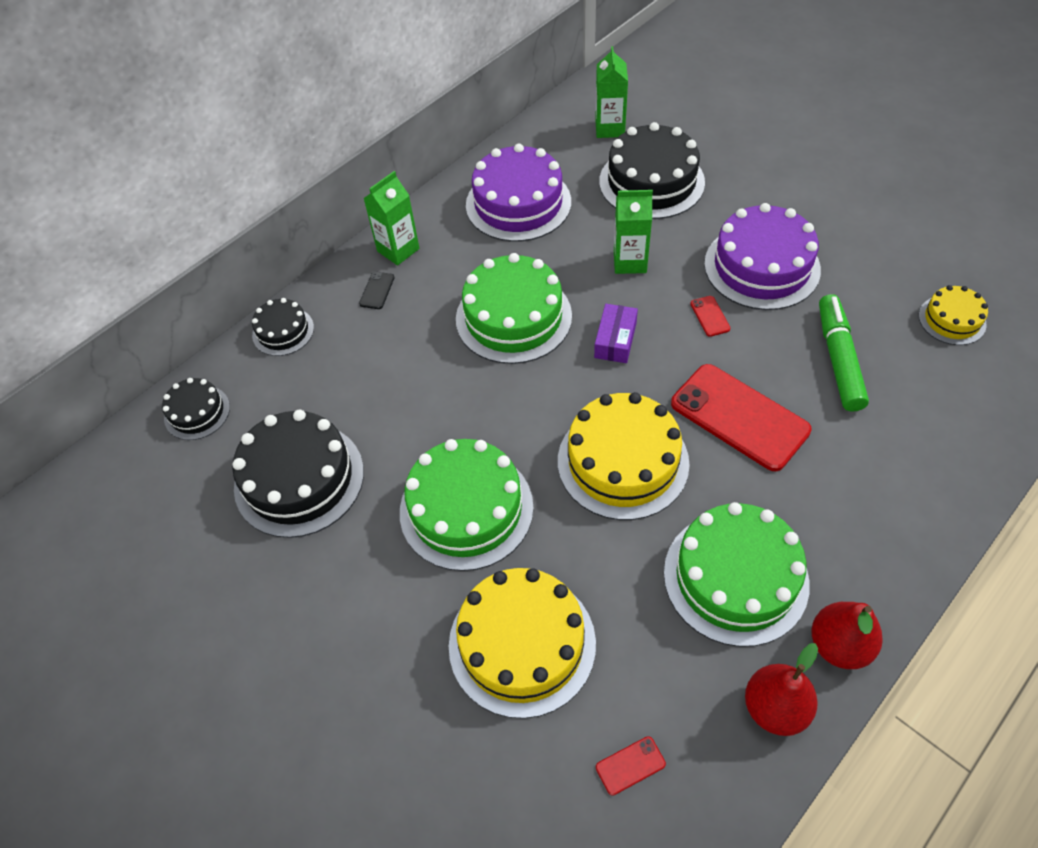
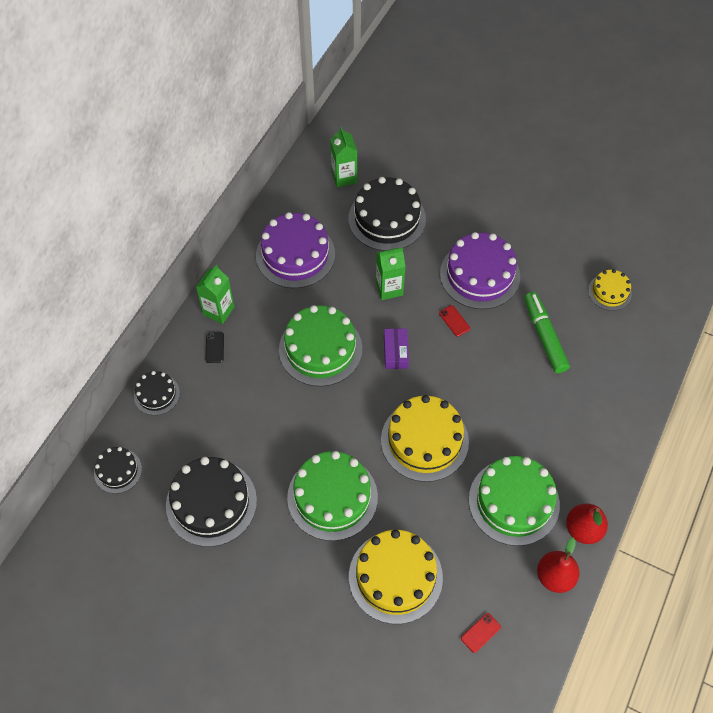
camera: 20 degrees left, 5 degrees up
red phone [671,364,812,471] -> none

